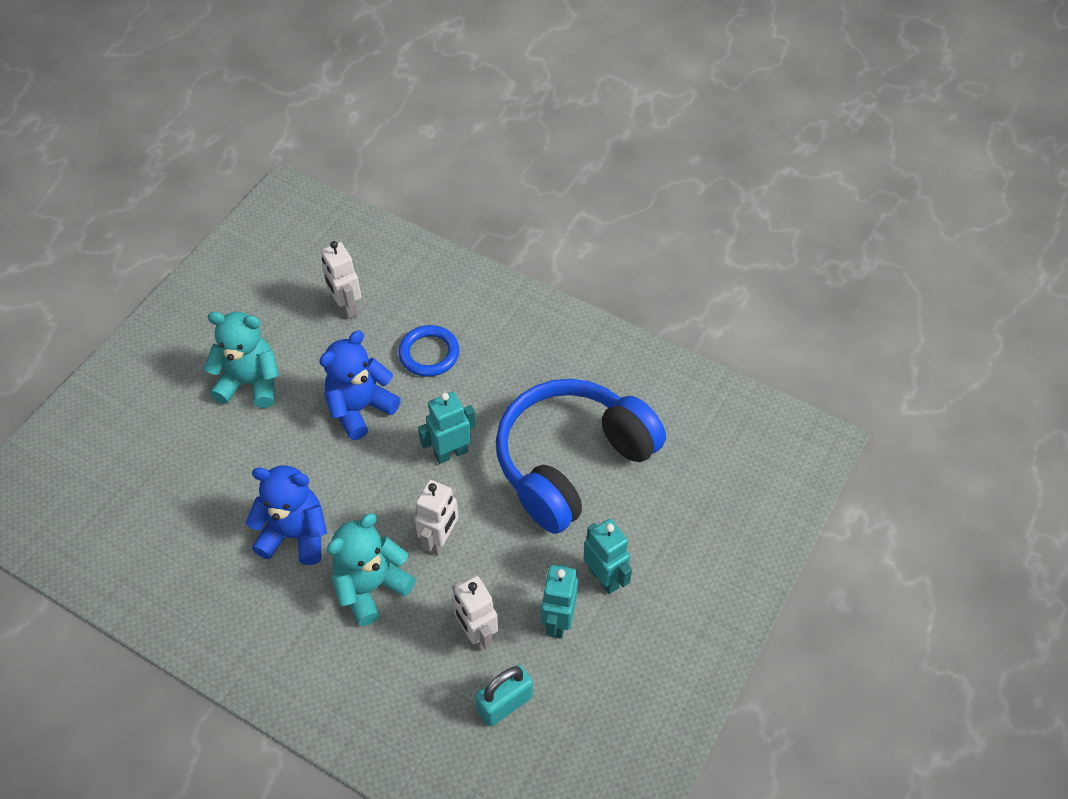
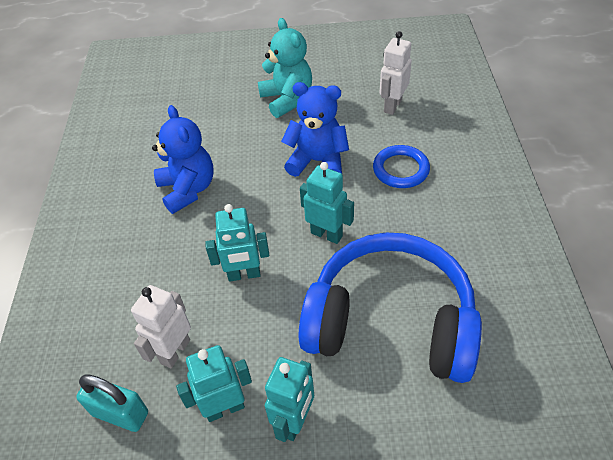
camera: 60 degrees right, 5 degrees down
turquoise teddy bear [327,513,416,626] -> none
white robot [415,480,459,556] -> turquoise robot [205,204,270,282]

